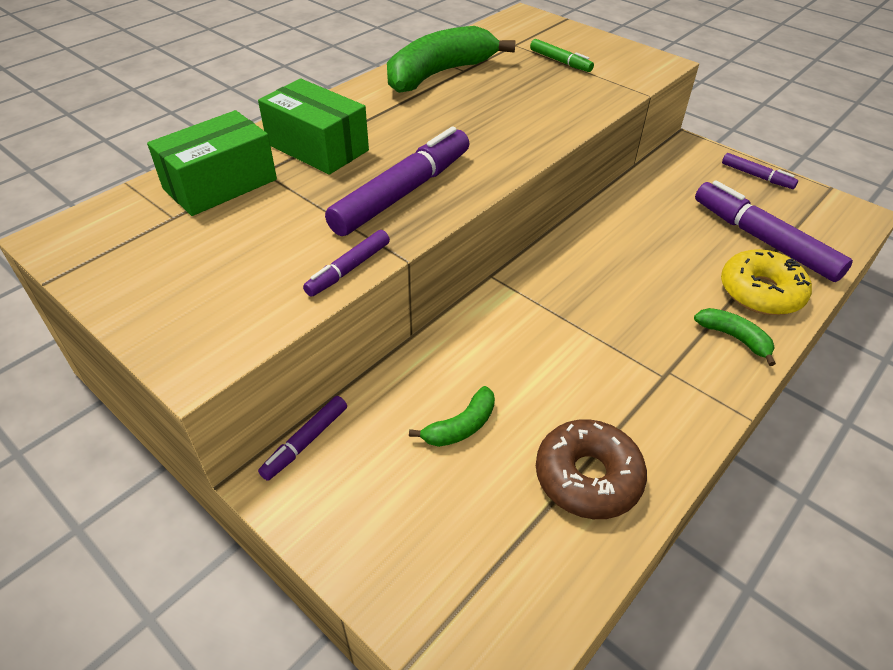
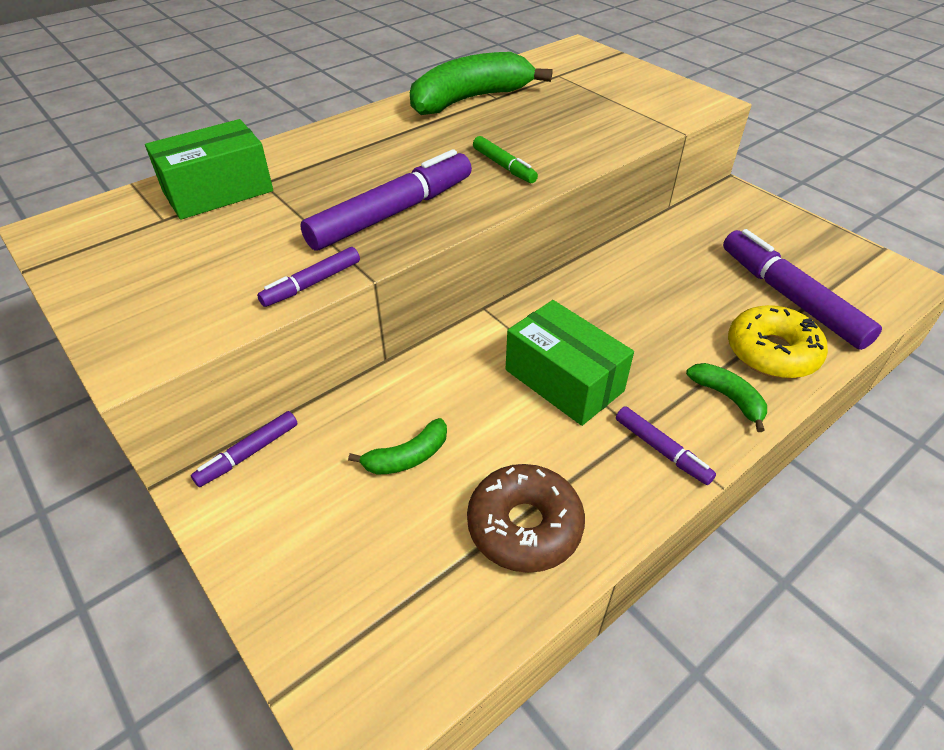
camera: 10 degrees right, 0 degrees up
green box [258,79,369,175] -> green box moved to [506,300,634,426]
green marker [530,39,594,72] -> green marker moved to [473,136,538,183]
purple marker [722,153,798,189] -> purple marker moved to [616,406,716,485]

